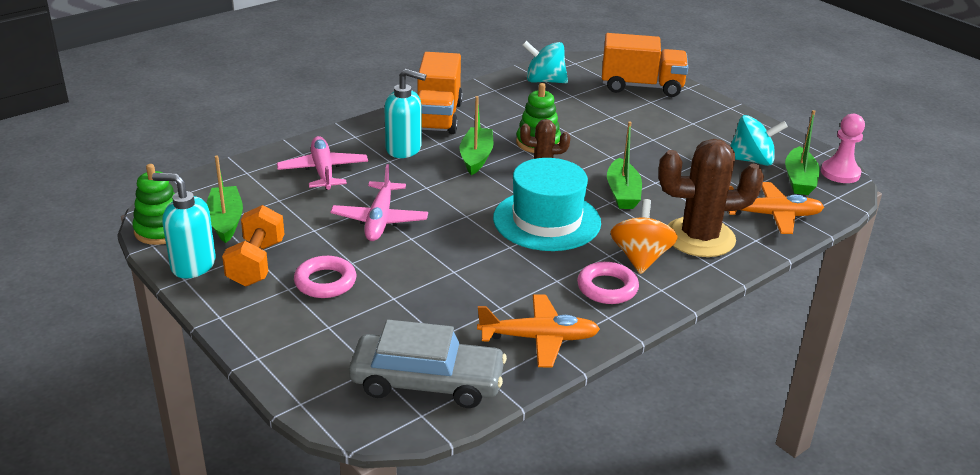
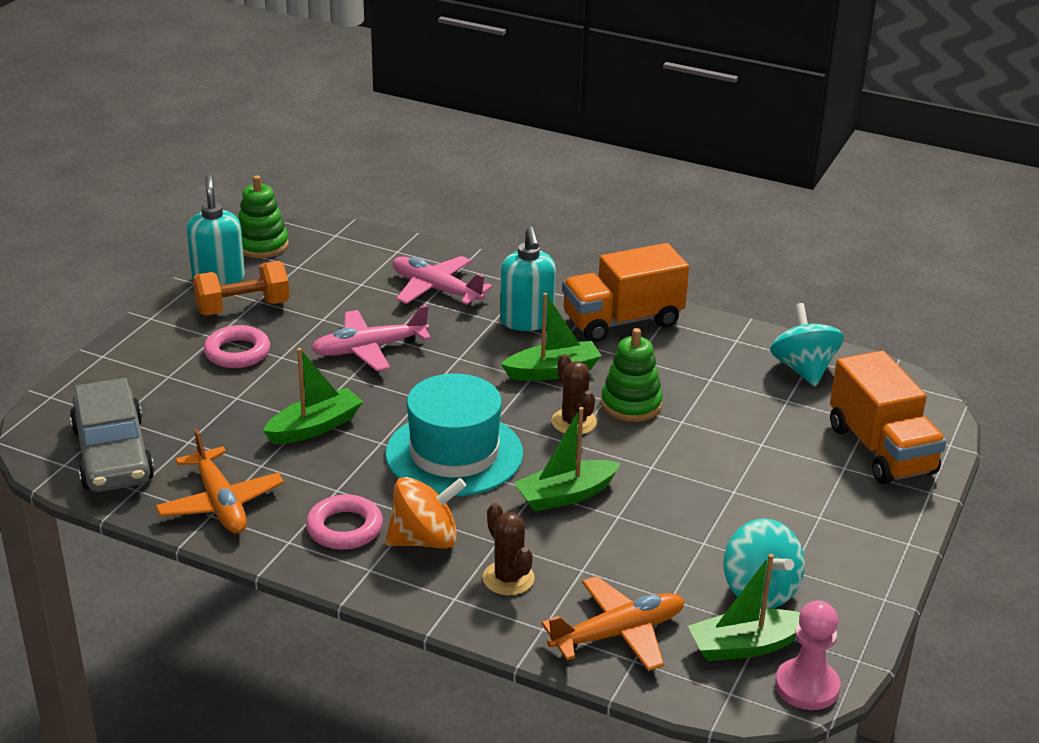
camera: 65 degrees right, 0 degrees up
green boat [206,156,243,243] -> green boat moved to [263,348,363,444]
pink plane [277,136,368,190] -> pink plane turned 105 degrees counterclockwise [393,256,493,305]
brown cactus [658,139,764,257] -> brown cactus [482,503,535,595], size x0.53
orange plane [728,182,824,234] -> orange plane turned 90 degrees counterclockwise [541,576,685,671]

